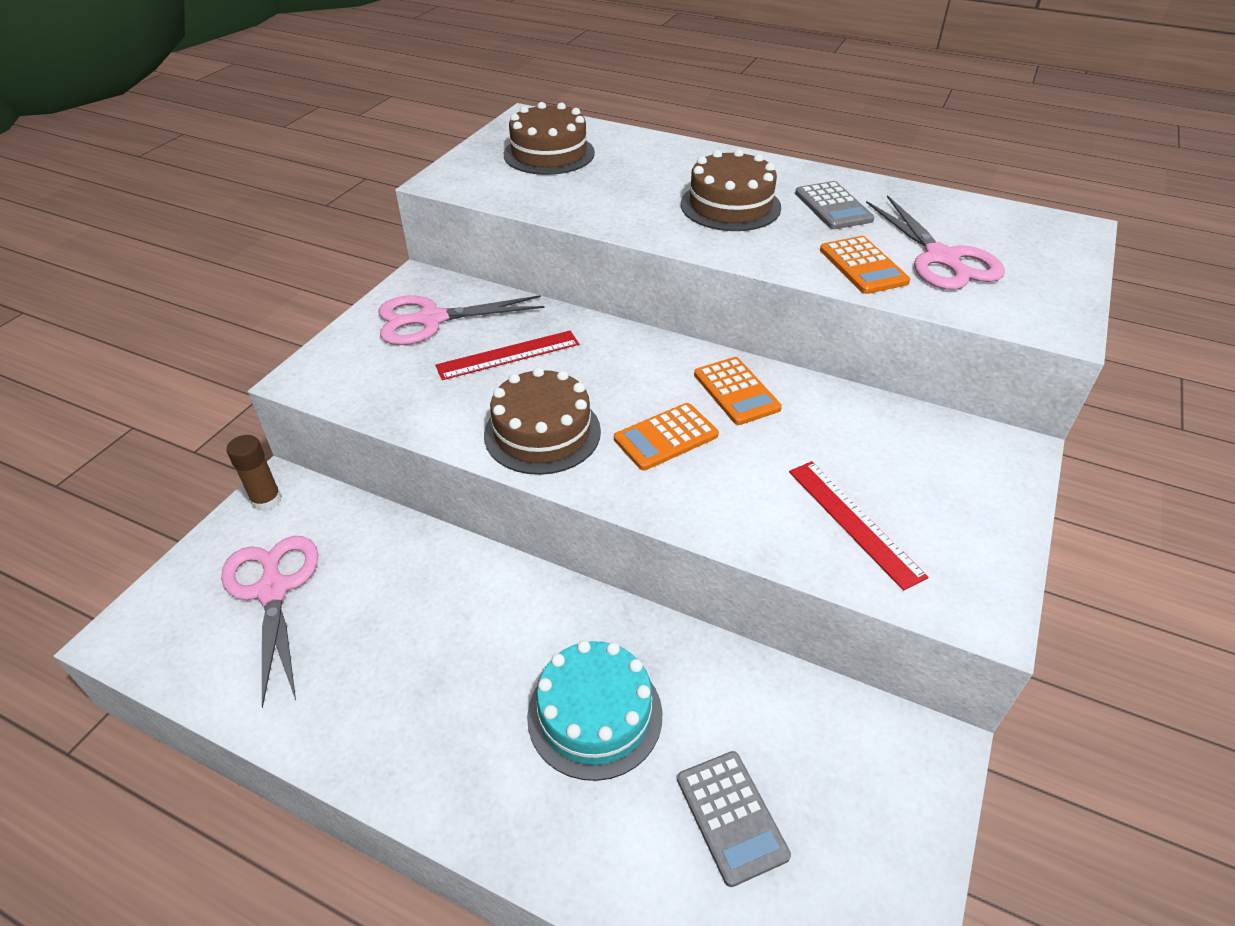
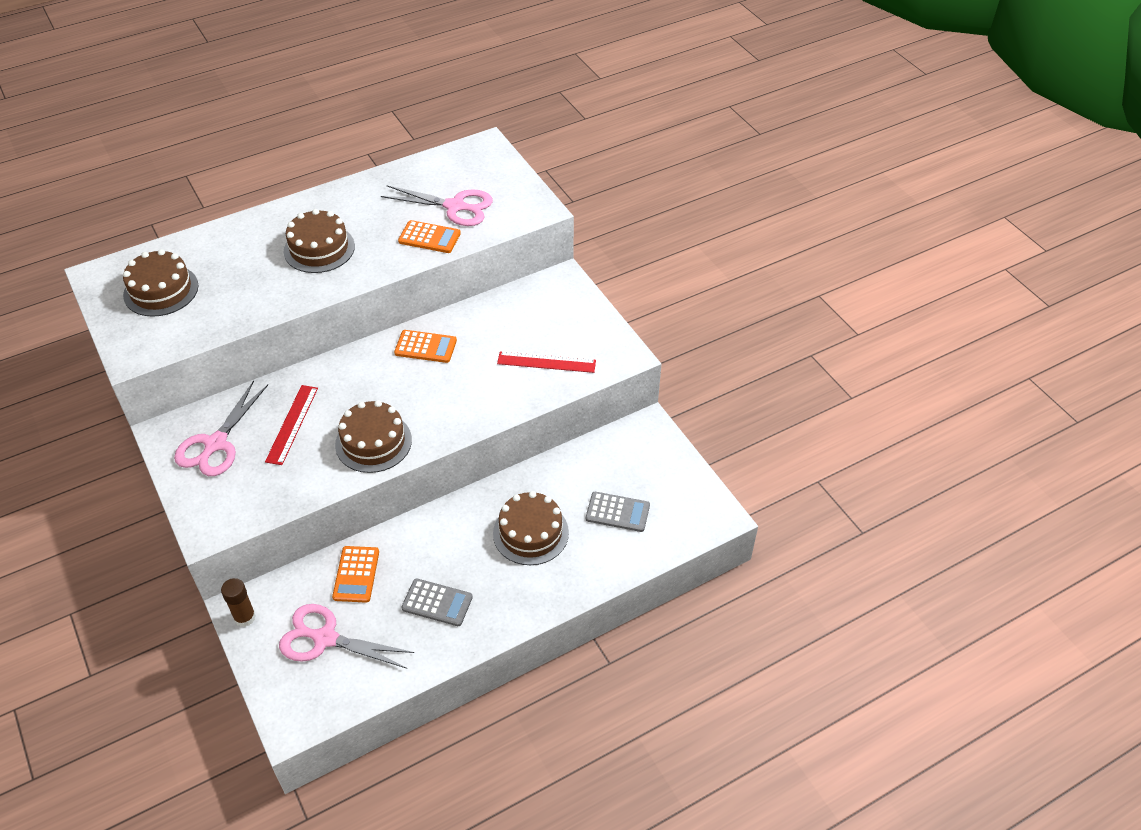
camera: 55 degrees left, 5 degrees up
turquoise cake [527,640,662,781] -> brown cake [493,491,569,565]
orange calculator [614,403,719,471] -> orange calculator moved to [332,546,379,603]
grey calculator [795,181,874,229] -> grey calculator moved to [401,578,473,626]

